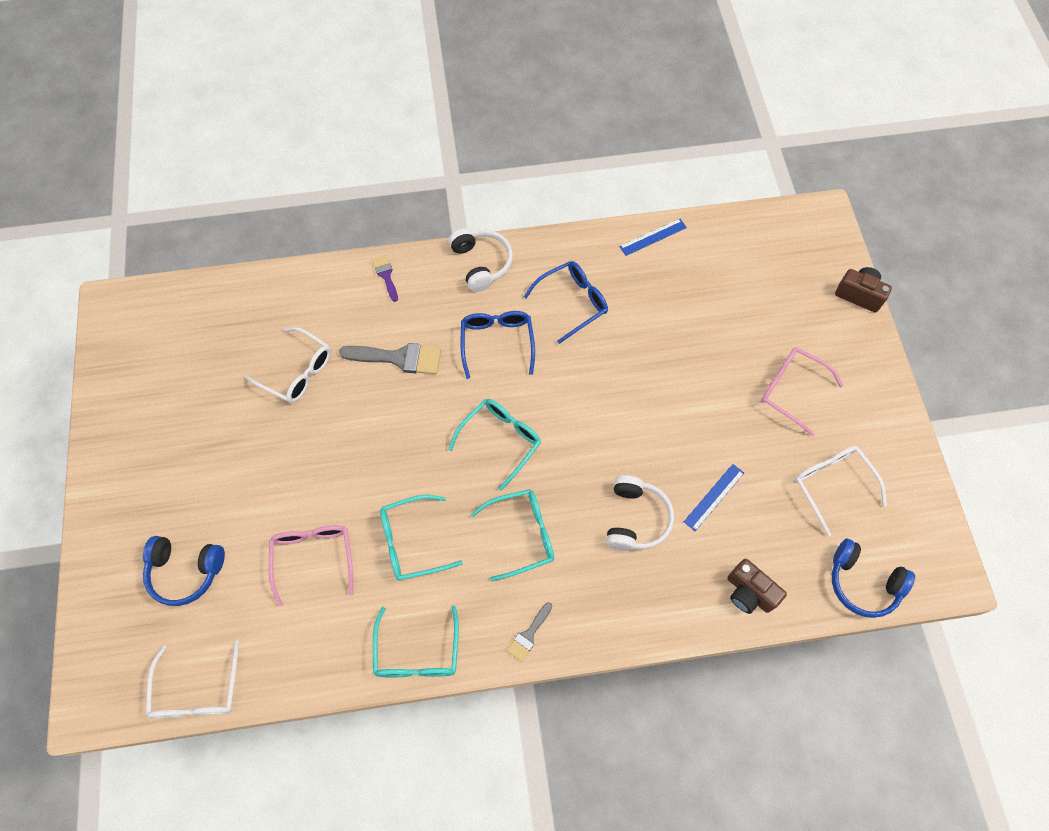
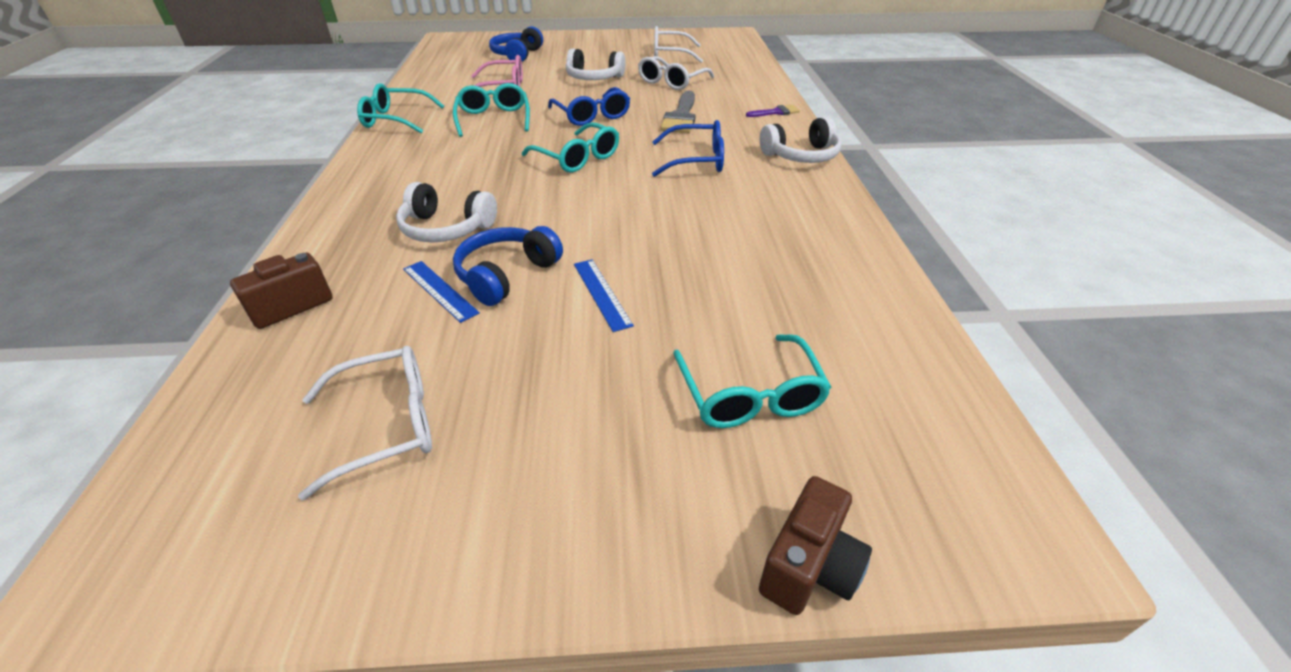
camera: 95 degrees right, 25 degrees down
white glasses [146,640,239,718] -> white glasses moved to [654,26,703,63]
turquoise glasses [471,489,554,582] -> turquoise glasses moved to [673,334,832,428]
grey brush [507,602,552,662] -> none
blue glasses [524,261,608,344] -> blue glasses moved to [548,87,630,126]
blue ruler [619,219,687,256] -> blue ruler moved to [574,260,634,332]
pink glasses [761,347,843,436] -> none
blue headphones [832,539,915,618] -> blue headphones moved to [453,226,563,306]
none -> white headphones [566,48,625,80]

